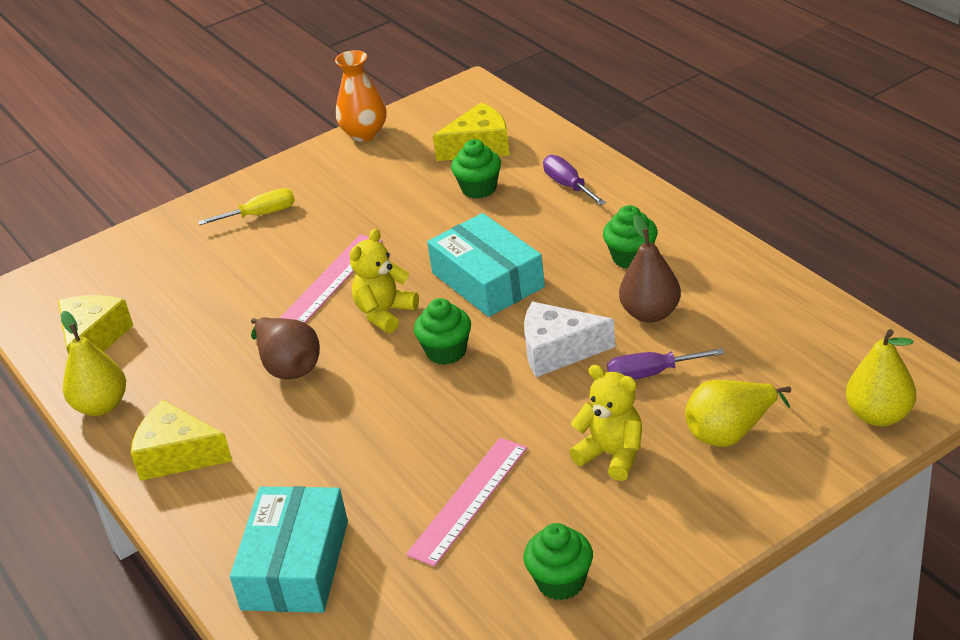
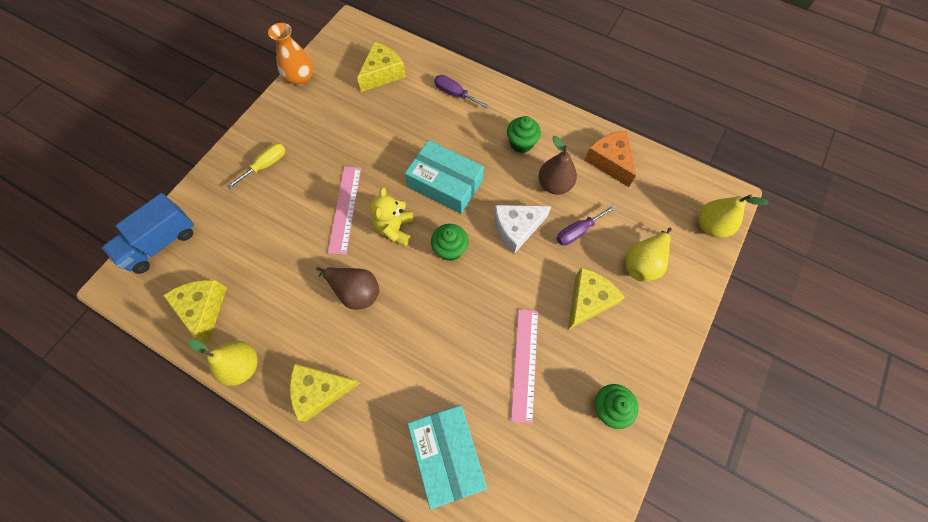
camera: 30 degrees left, 30 degrees up
green cupcake [451,139,501,199] -> none
yellow teddy bear [569,365,642,481] -> yellow cheese [568,268,625,330]
none -> blue truck [102,193,194,274]
none -> orange cheese [585,131,636,187]

